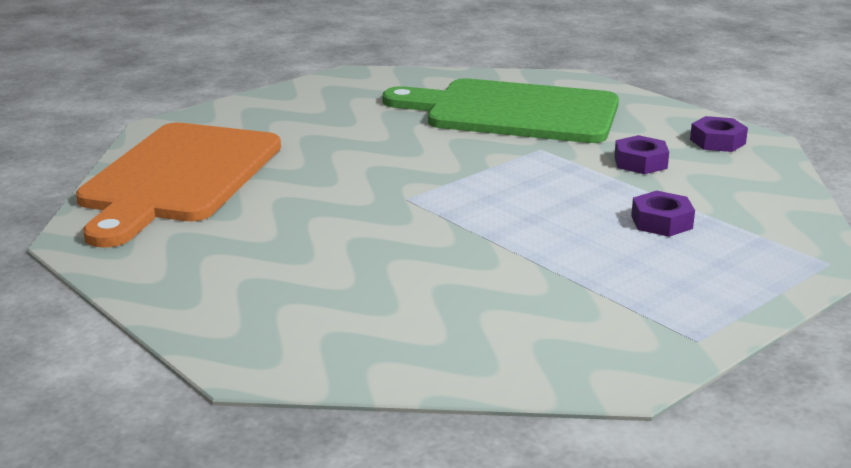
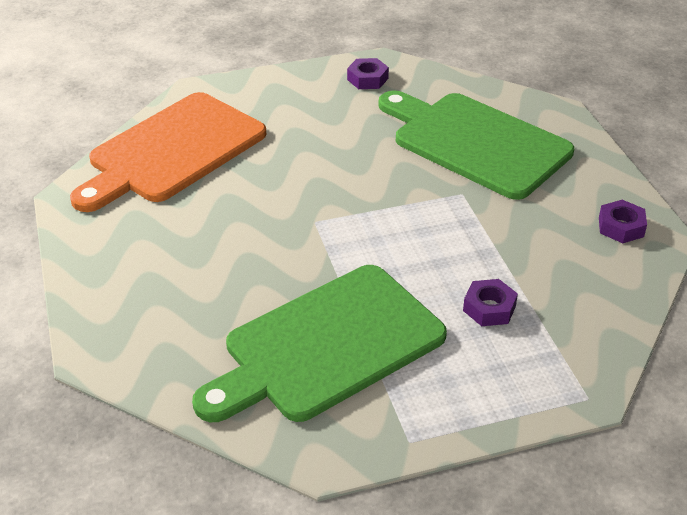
camera: 25 degrees right, 15 degrees up
purple nut [614,135,669,174] -> purple nut moved to [347,58,389,89]
none -> green cutting board [192,265,447,422]

